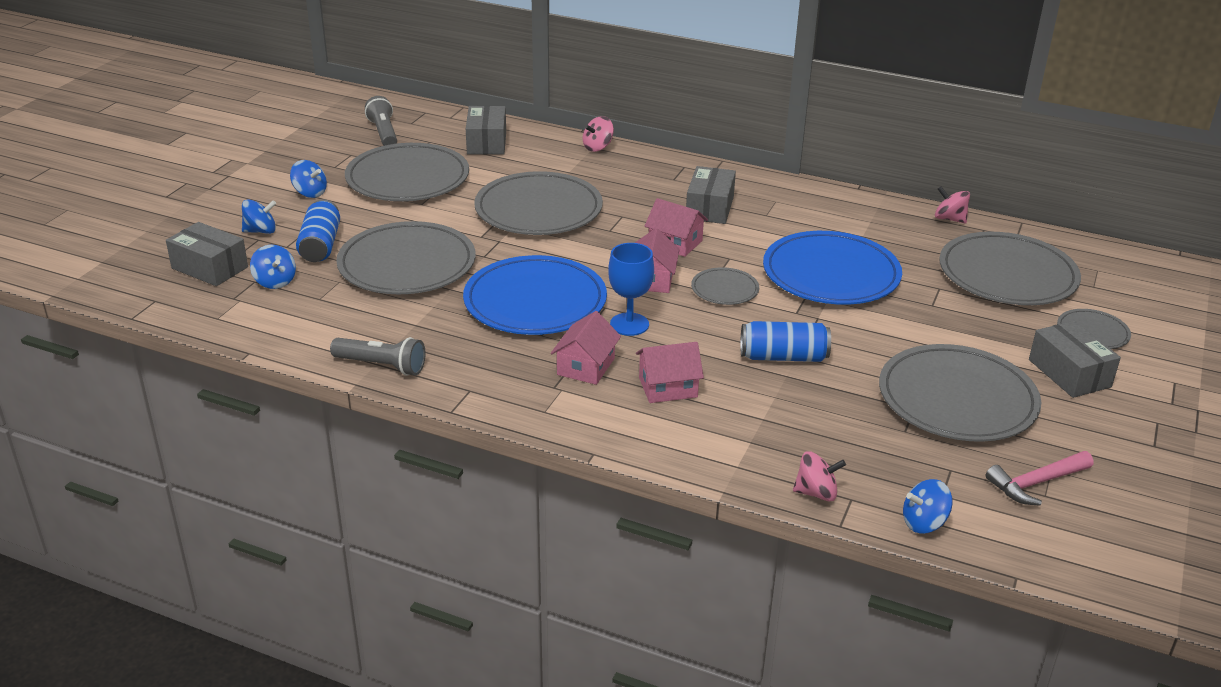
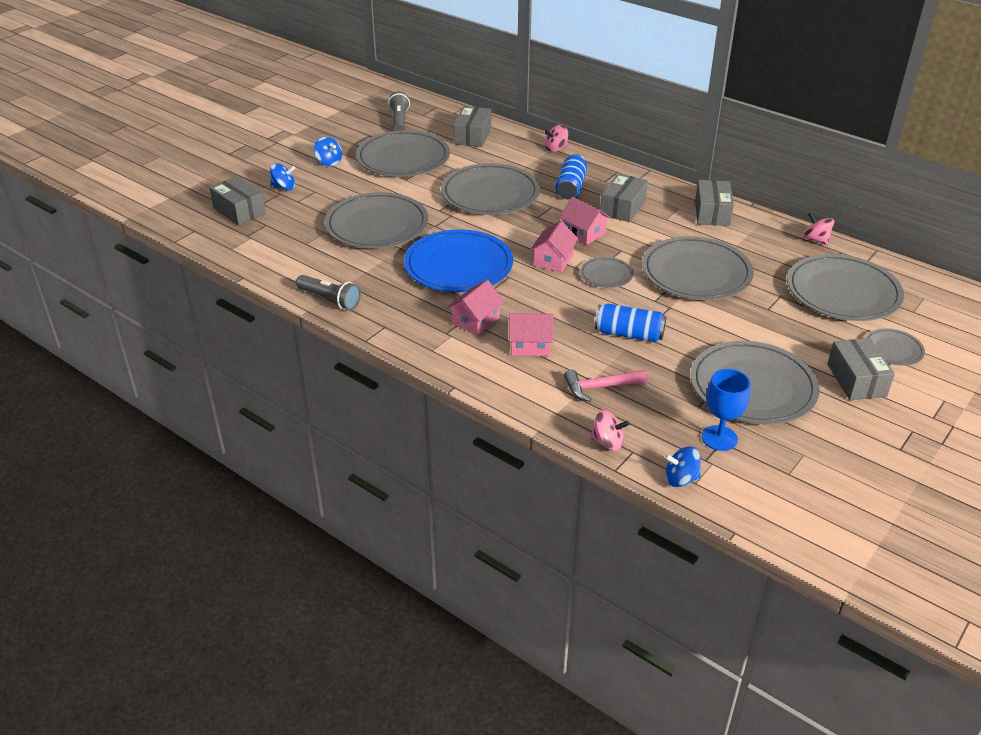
camera: 15 degrees right, 5 degrees up
blue spinning top [250,245,296,289] -> none
blue can [296,199,340,262] -> blue can moved to [555,154,587,199]
blue goblet [608,243,654,336] -> blue goblet moved to [702,369,750,451]
blue plate [763,231,902,305] -> grey plate [642,236,754,300]
pink hammer [986,451,1093,506] -> pink hammer moved to [564,369,648,402]
none -> grey box [695,180,734,226]

